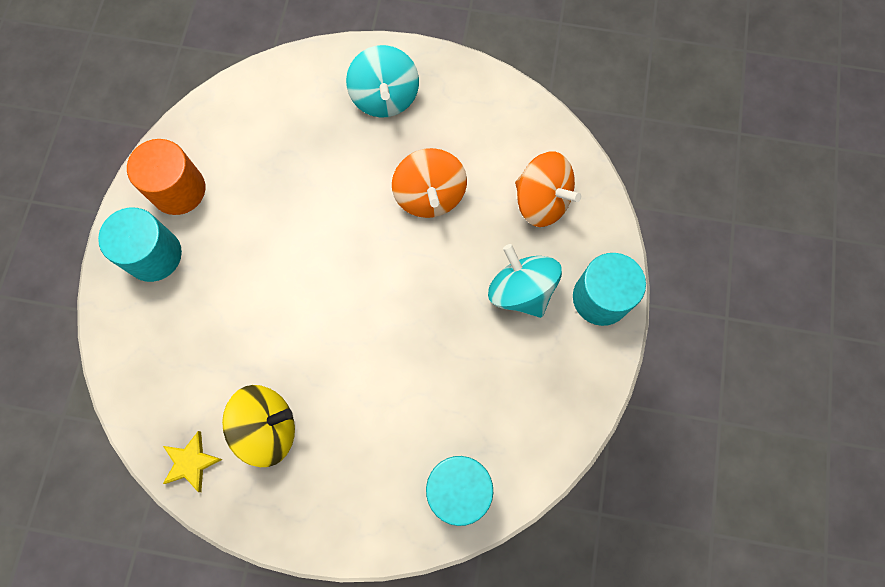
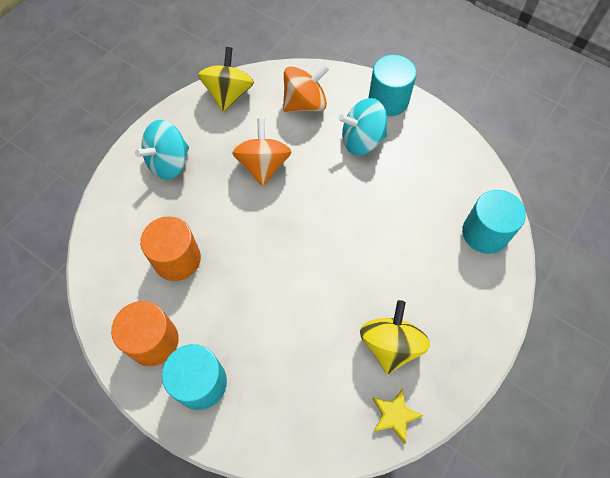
camera: 65 degrees left, 10 degrees down
turquoise spinning top [346,45,419,118] -> turquoise spinning top turned 120 degrees clockwise [135,120,189,180]
orange spinning top [392,148,467,218] -> orange spinning top turned 105 degrees counterclockwise [232,119,292,187]
none -> orange cylinder [140,216,201,281]
none -> yellow spinning top [198,47,254,112]

